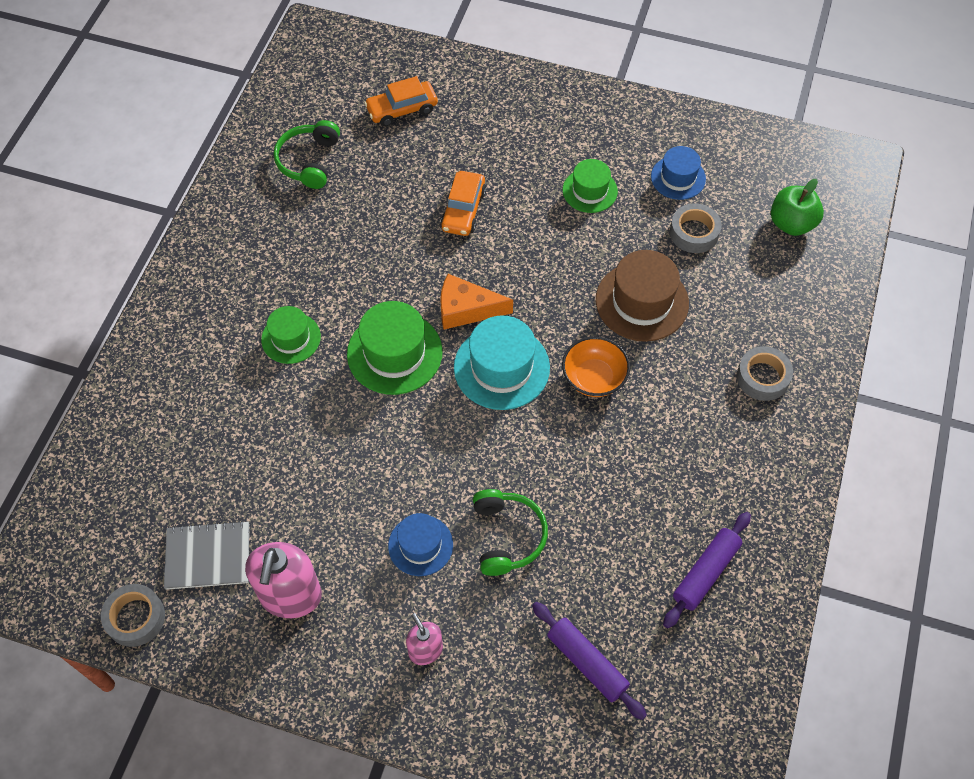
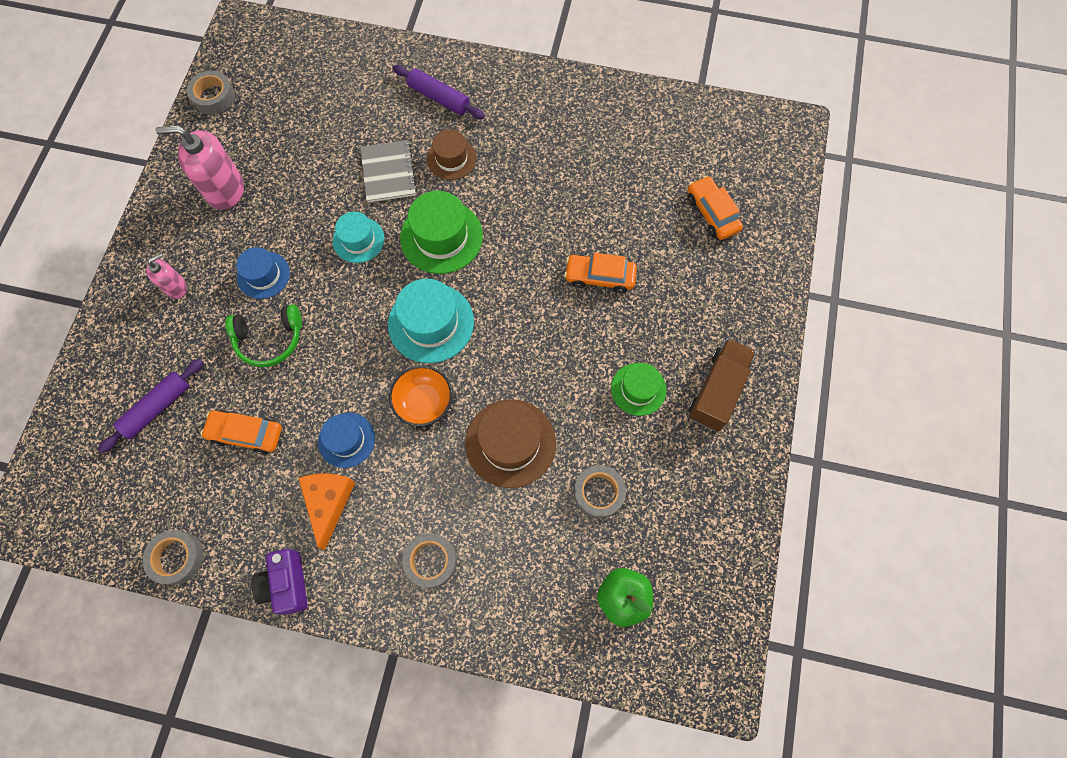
camera: 85 degrees right, 10 degrees up
grey notebook [164,521,249,590] -> grey notebook moved to [360,140,417,202]
green hat [261,306,321,364] -> brown hat [427,129,477,180]
green headphones [274,120,340,189] -> none
orange cheese [440,274,513,330] -> orange cheese moved to [299,474,355,550]
blue hat [651,146,706,200] -> blue hat moved to [318,413,375,468]
purple rolling pin [663,512,751,628] -> purple rolling pin moved to [393,65,485,119]
none -> grey tape [143,530,203,585]
none -> orange car [200,410,282,455]
none -> purple camera [251,549,308,615]
none -> turquoise hat [333,212,384,263]
none -> brown truck [689,338,756,432]

